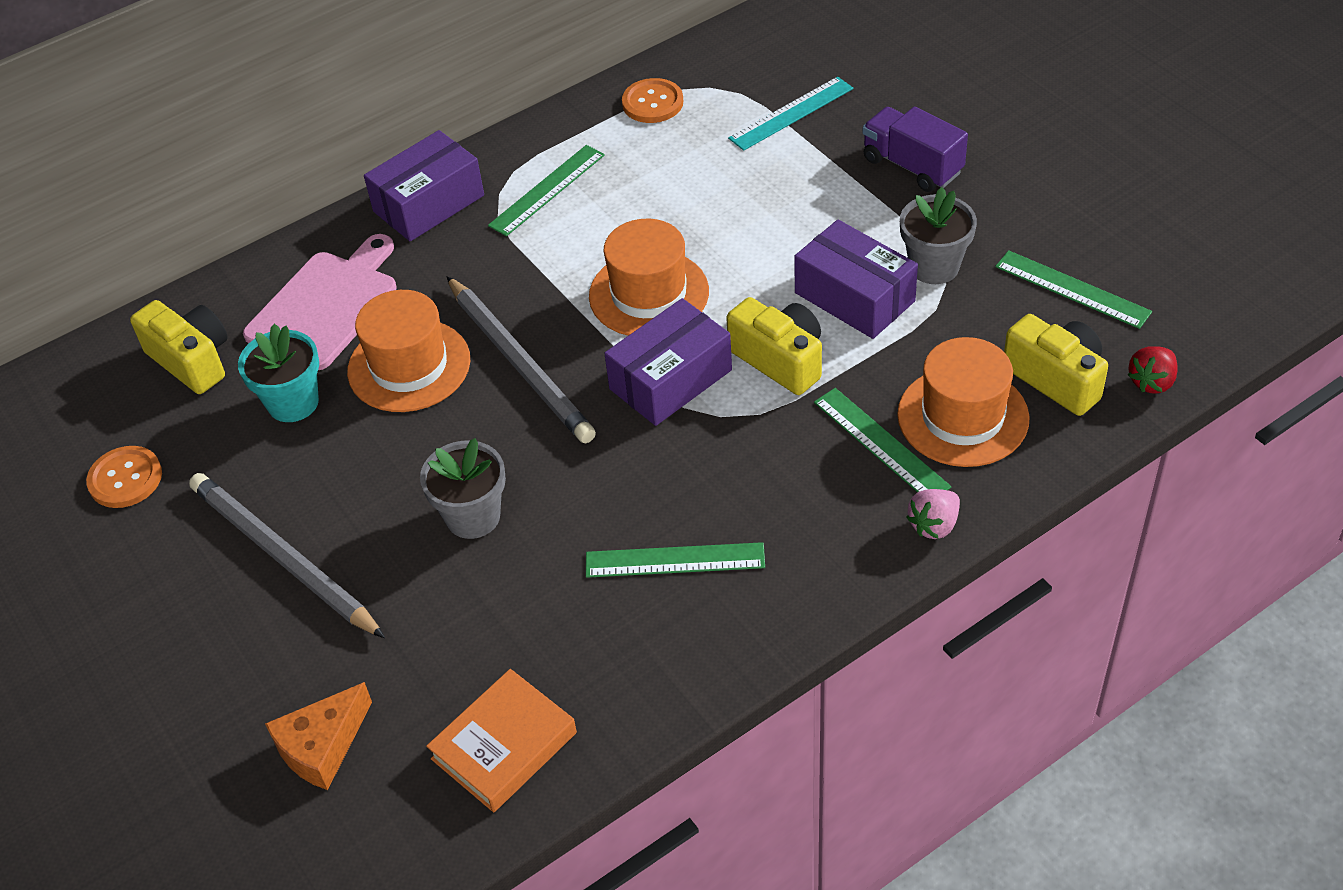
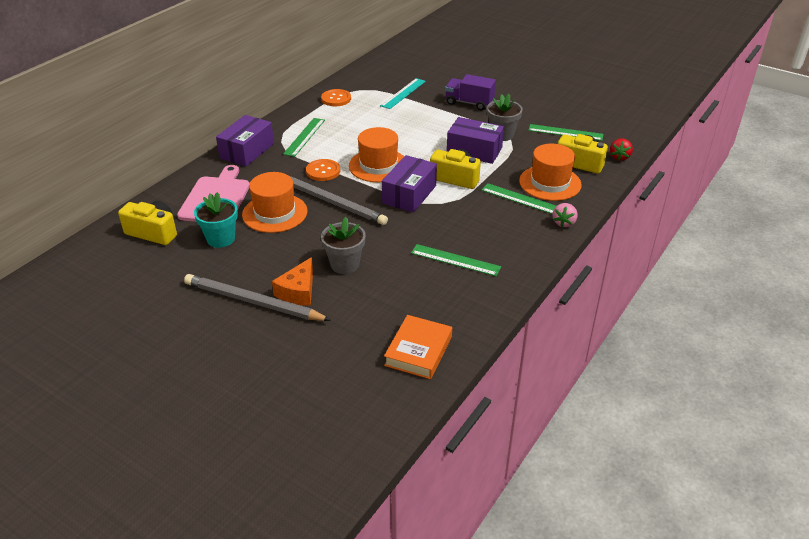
camera: 25 degrees left, 10 degrees down
orange button [86,446,162,508] -> orange button moved to [306,159,340,181]
orange cheese [265,682,372,790] -> orange cheese moved to [272,257,313,306]
green ruler [586,542,765,578] -> green ruler turned 45 degrees clockwise [411,244,501,276]

